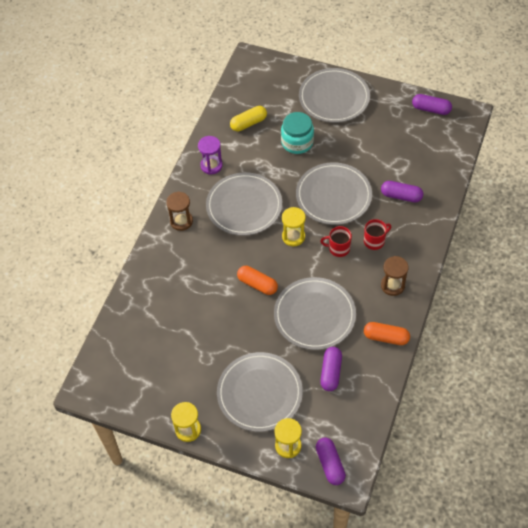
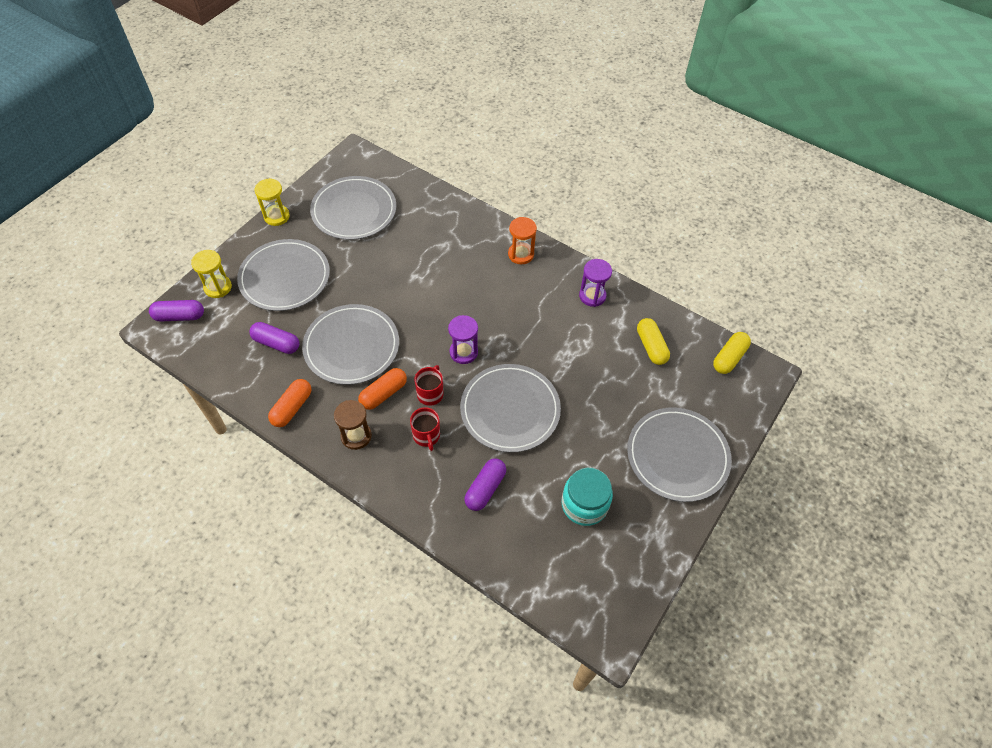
camera: 100 degrees right, 0 degrees up
brown hourglass [166,192,193,231] -> orange hourglass [508,217,537,264]
grey plate [206,172,282,236] -> grey plate moved to [310,176,396,240]
orange capsule [237,266,278,295] -> orange capsule moved to [358,368,407,410]
turquoise jar [281,112,314,154] -> turquoise jar moved to [562,468,613,526]
yellow hourglass [282,207,306,246] -> purple hourglass [448,315,478,364]
purple capsule [412,94,452,115] -> none
none -> yellow capsule [713,332,751,374]

